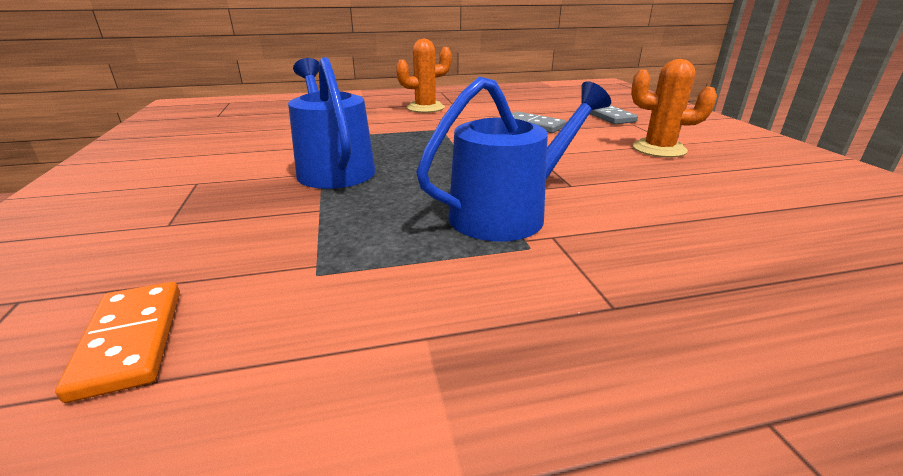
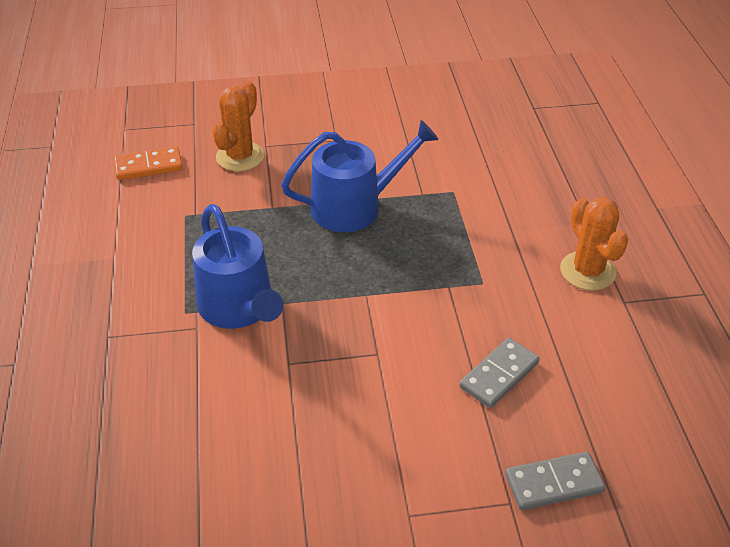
camera: 95 degrees right, 15 degrees up
orange cactus [631,59,717,158] -> orange cactus moved to [212,81,264,171]

